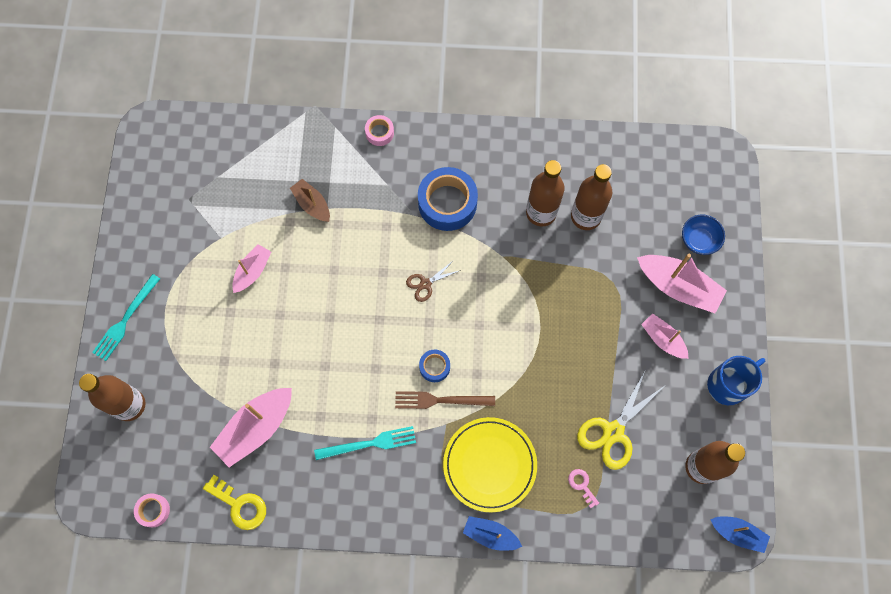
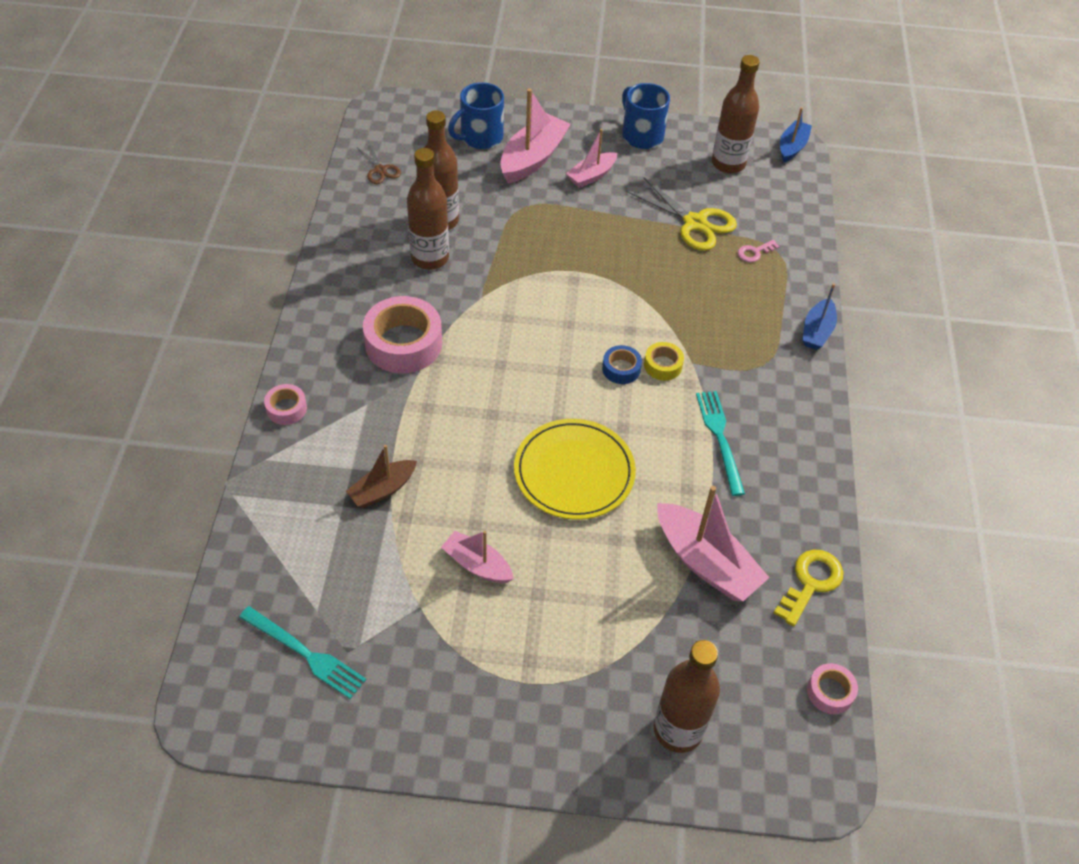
camera: 90 degrees left, 20 degrees down
turquoise fork [92,274,160,361] -> turquoise fork moved to [239,606,366,699]
brown fork [395,391,495,409] -> yellow tape [644,342,684,381]
brown scissors [406,260,461,302] -> brown scissors moved to [357,143,401,184]
blue tape [418,167,478,231] -> pink tape [363,296,442,373]
yellow plate [443,417,537,513] -> yellow plate moved to [514,419,636,520]
blue bowl [682,215,725,255] -> blue mug [448,82,504,149]

